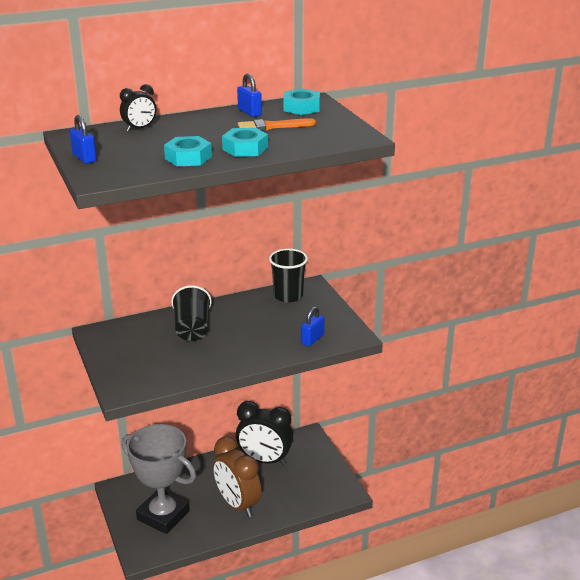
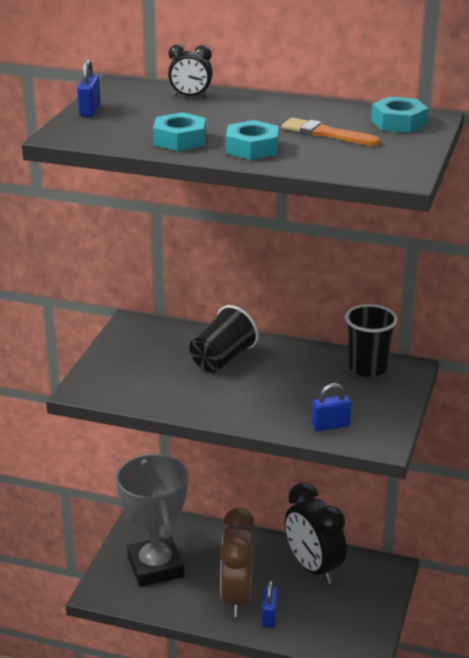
camera: 40 degrees right, 0 degrees up
blue padlock [237,73,262,117] -> blue padlock moved to [262,580,278,628]

